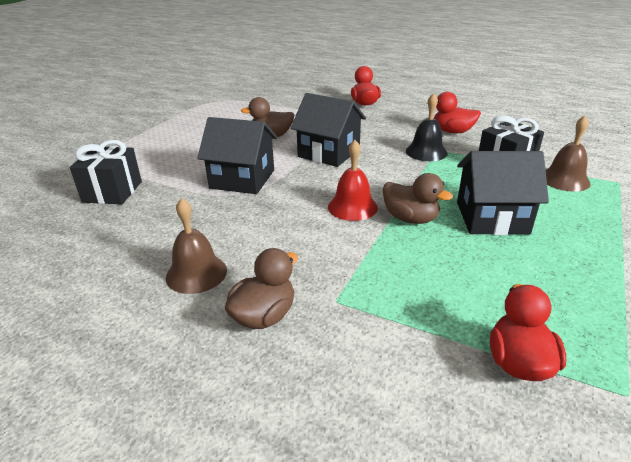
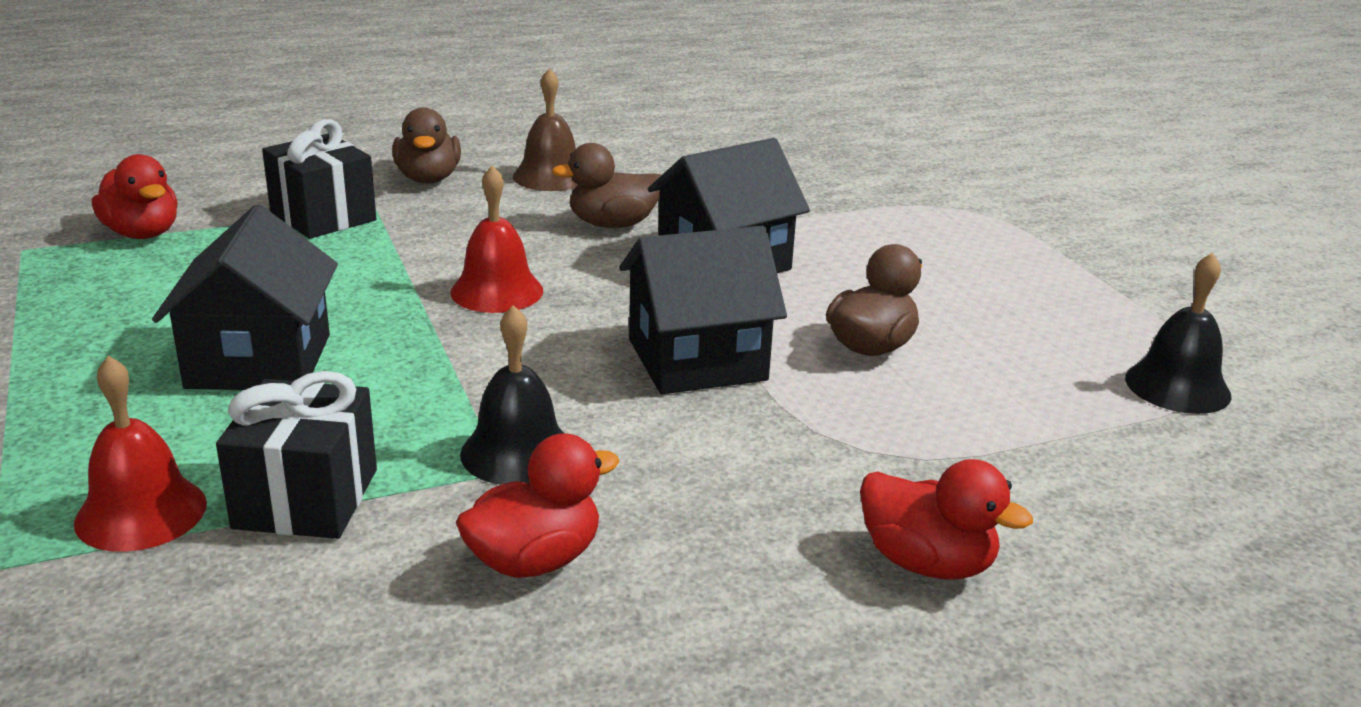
camera: 130 degrees right, 5 degrees down
black gift [70,140,142,205] -> black gift moved to [262,119,376,239]
brown duck [382,173,453,224] -> brown duck moved to [551,143,661,228]
black house [457,151,549,235] -> black house turned 45 degrees counterclockwise [152,204,338,390]
brown bell [546,116,590,192] -> red bell [74,356,207,552]
none -> black bell [1125,252,1231,414]

